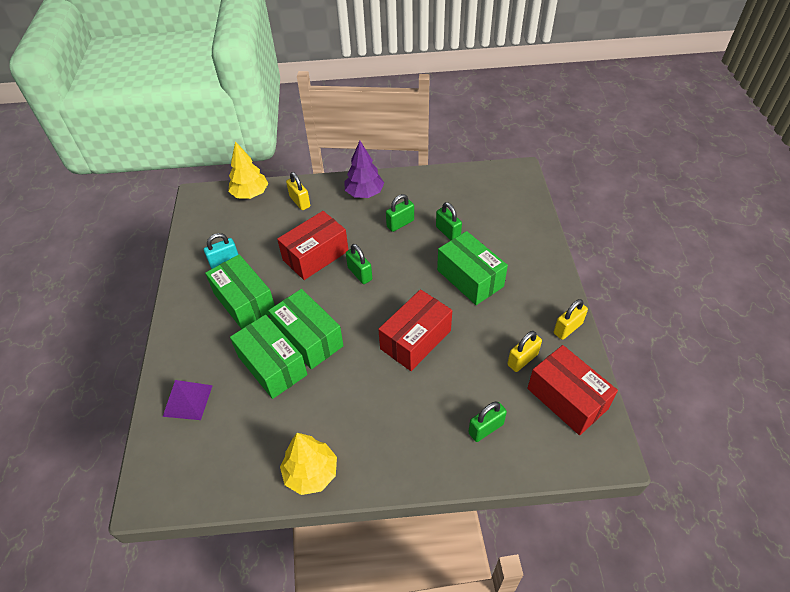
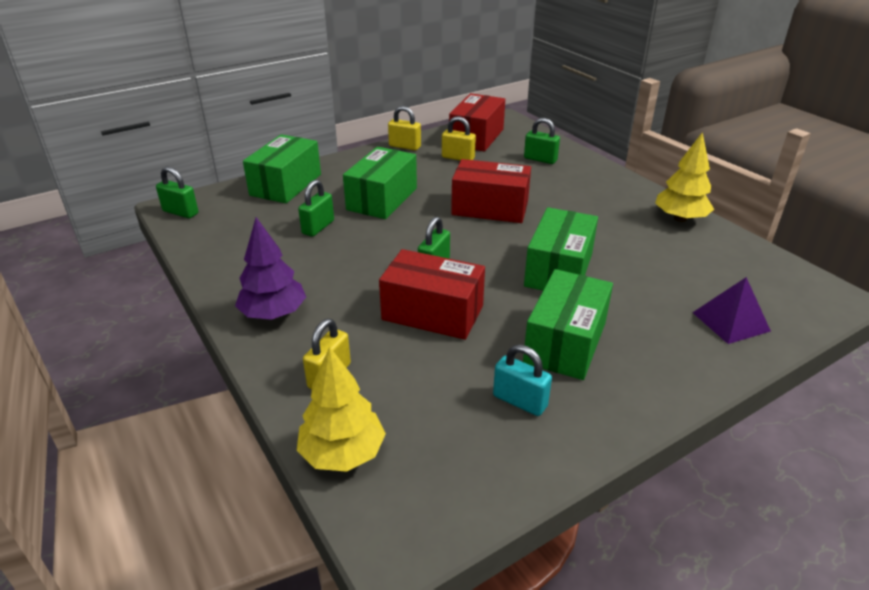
camera: 120 degrees left, 15 degrees down
green box [230,315,307,399] -> green box moved to [243,134,321,203]
green padlock [386,194,414,232] -> green padlock moved to [156,167,198,218]

